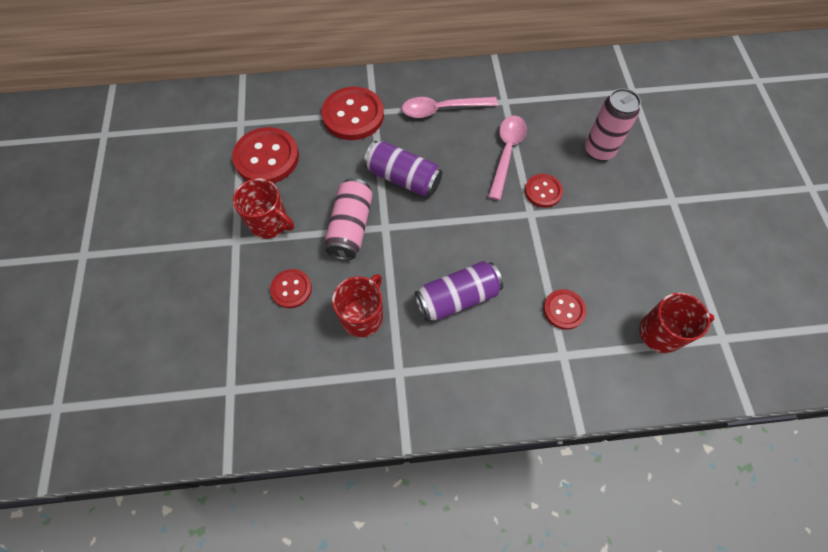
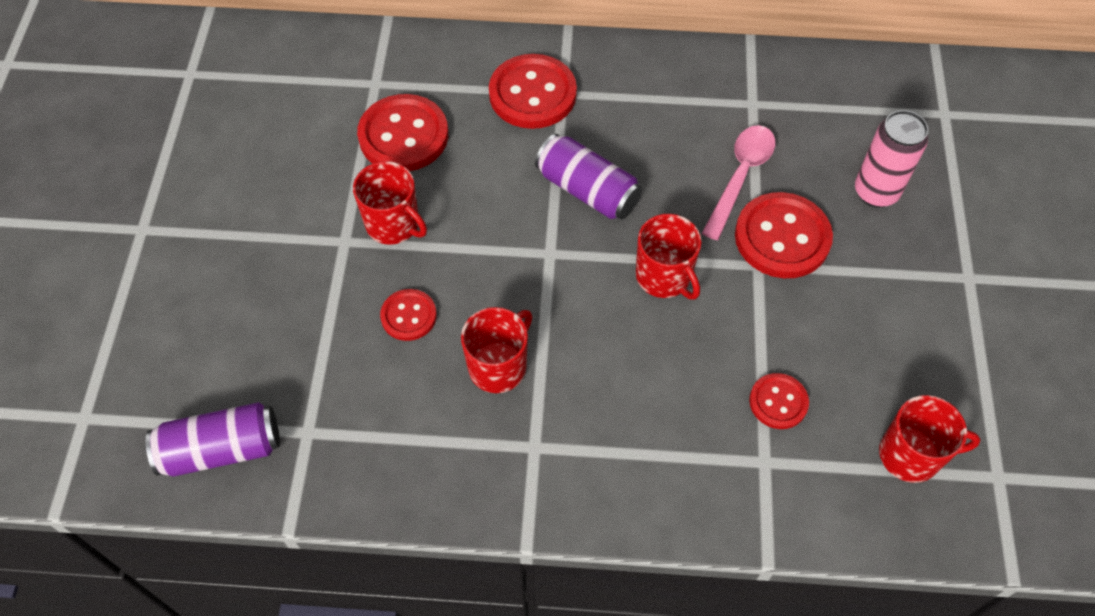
camera: 10 degrees right, 5 degrees down
pink can [325,178,373,260] -> none
pink spoon [402,97,498,118] -> none
purple can [415,261,503,321] -> purple can moved to [146,402,280,477]
red button [525,174,563,208] -> red button [735,192,833,278], size x1.78
none -> red mug [636,214,702,299]

